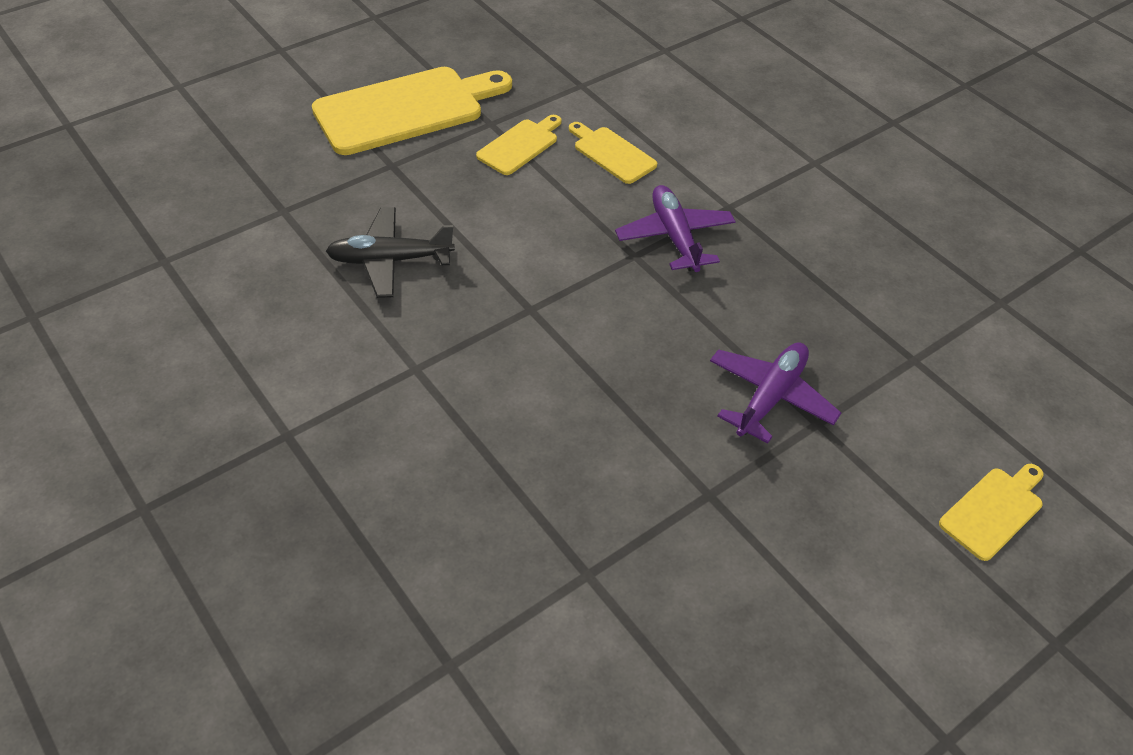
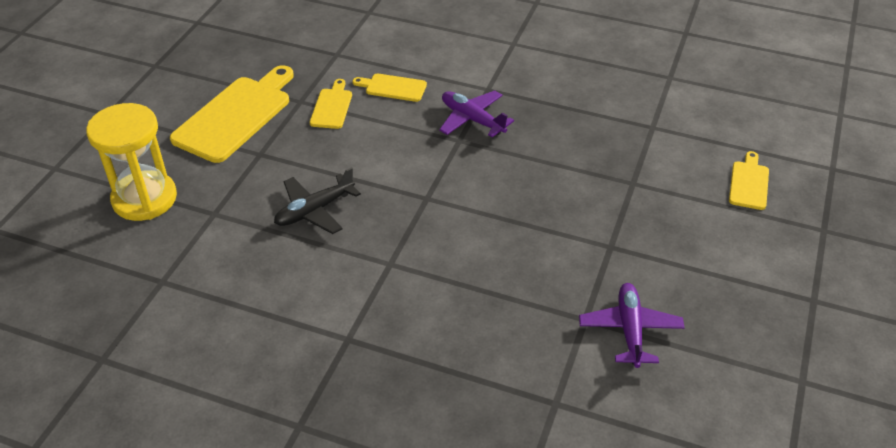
camera: 30 degrees left, 5 degrees down
purple plane [710,342,841,444] -> purple plane moved to [579,283,685,368]
none -> yellow hourglass [86,103,177,221]

